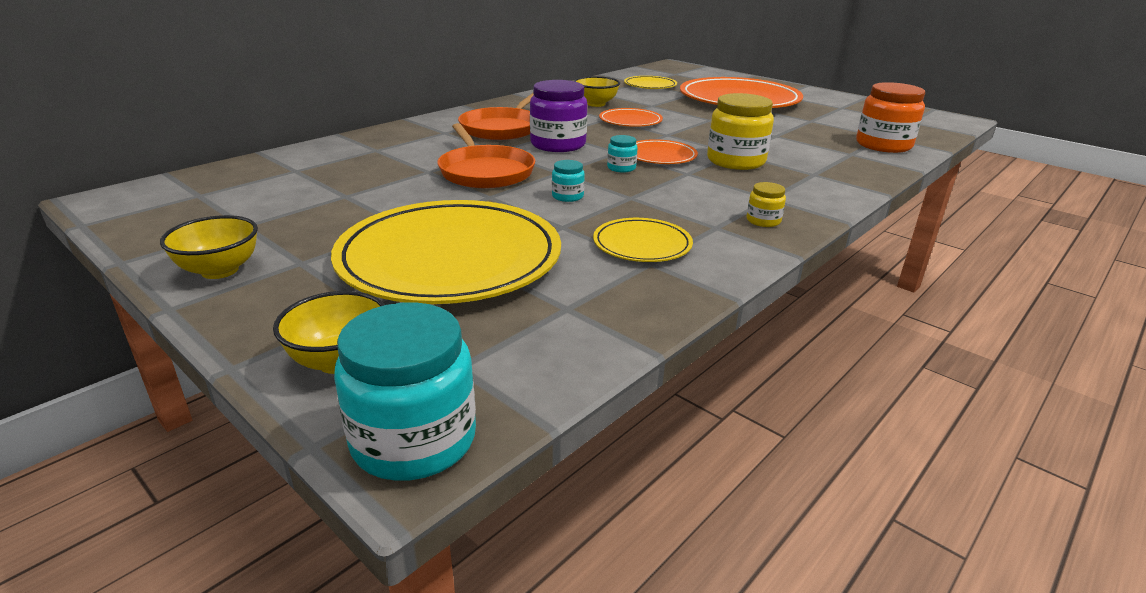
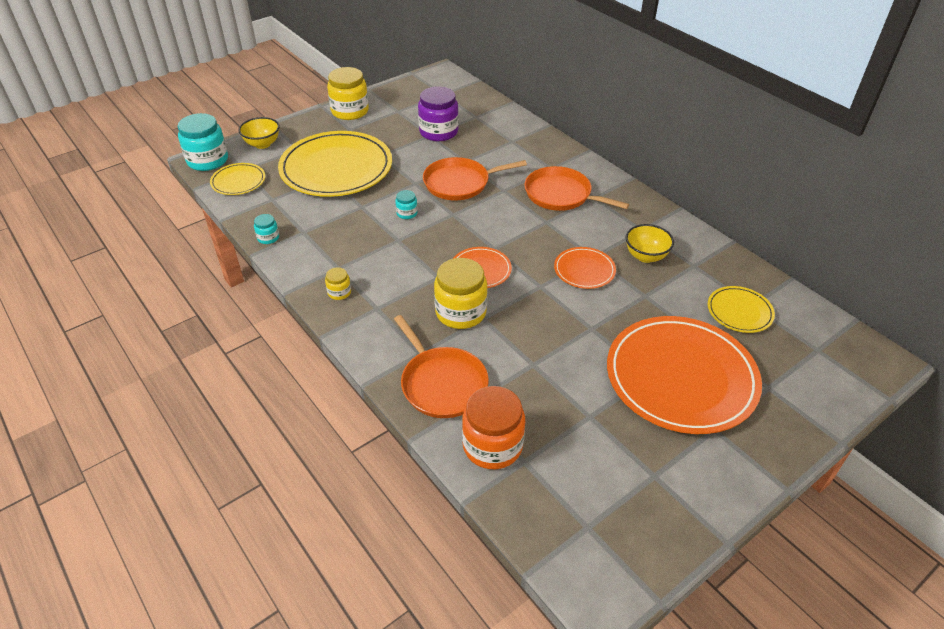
camera: 100 degrees right, 15 degrees up
yellow bowl [160,215,258,279] -> yellow jar [327,67,369,120]
purple jar [530,80,587,152] -> purple jar moved to [418,86,459,141]
yellow plate [593,218,693,262] -> yellow plate moved to [210,163,265,195]
turquoise jar [607,135,638,173] -> turquoise jar moved to [254,214,279,244]
none -> orange pan [394,315,489,418]

